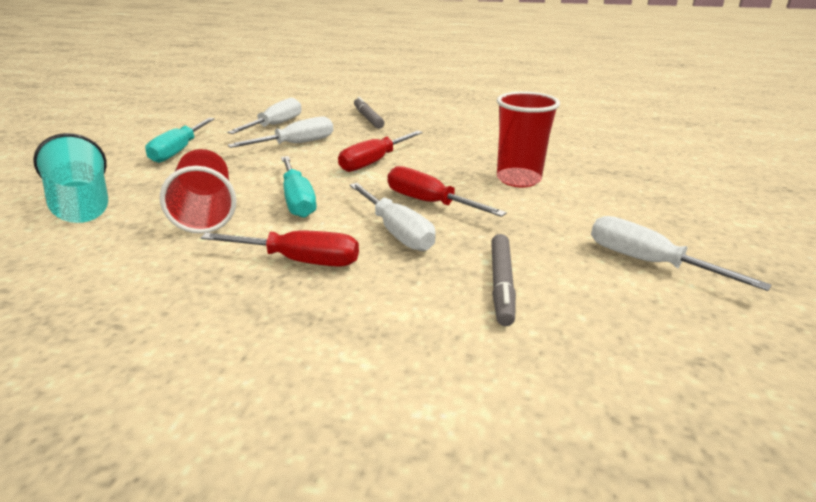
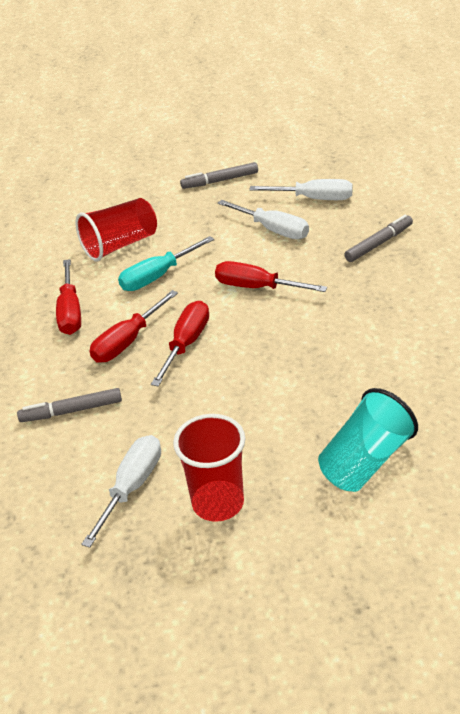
camera: 75 degrees right, 10 degrees up
turquoise cup [33,133,108,223] -> turquoise cup moved to [318,388,418,492]
turquoise screwdriver [145,118,215,163] -> grey marker [180,162,258,189]
white screwdriver [350,183,436,251] -> red screwdriver [90,290,178,363]
red cup [497,92,560,187] -> red cup moved to [173,414,245,522]

